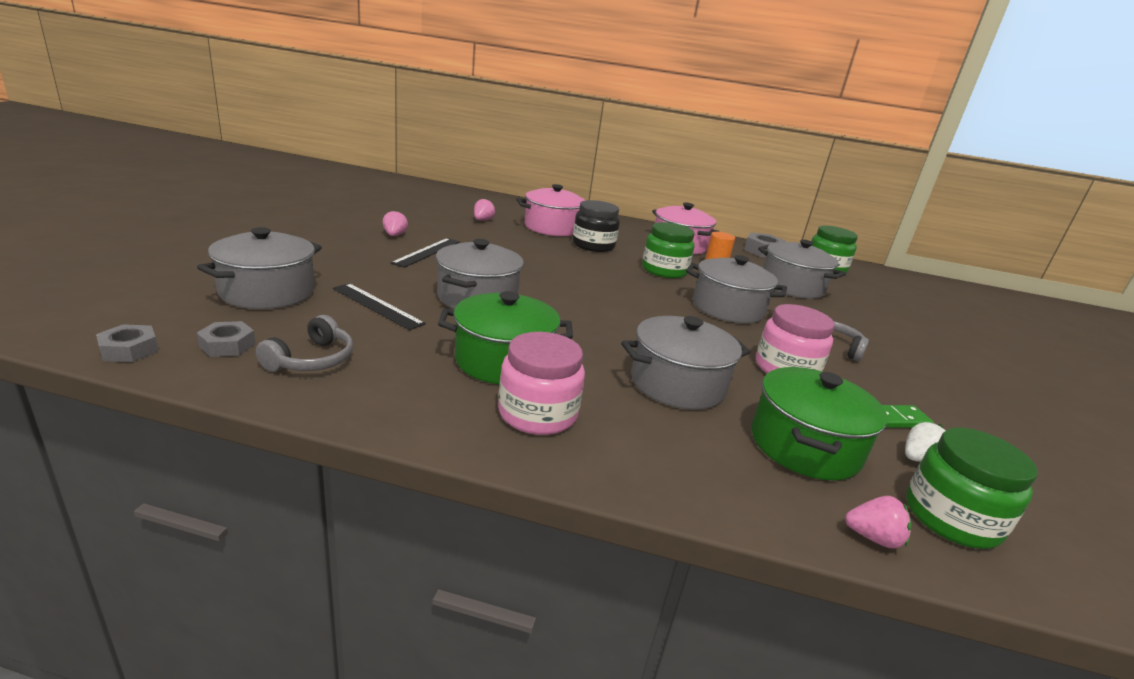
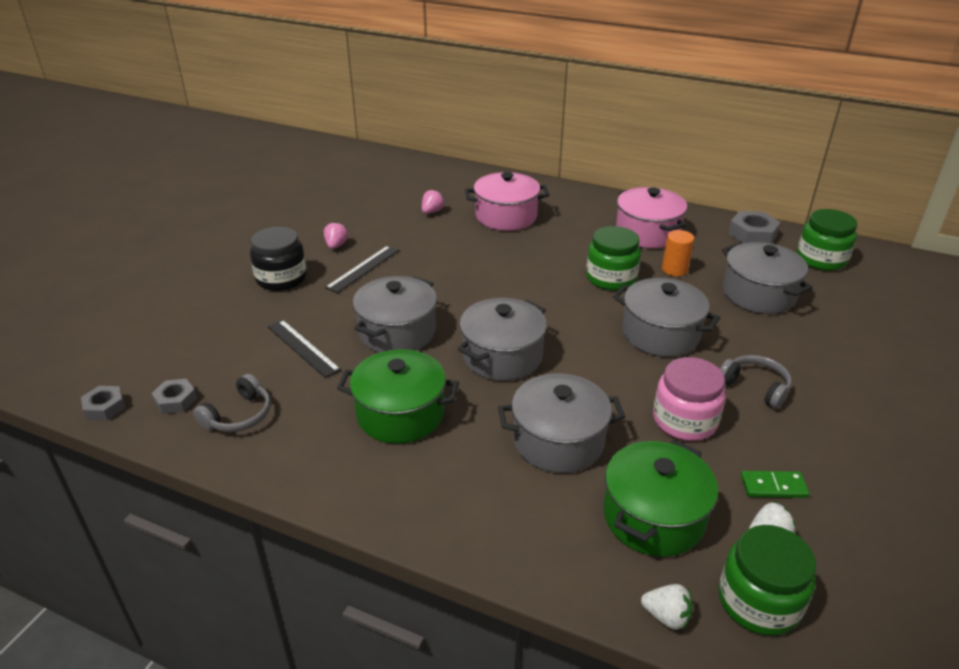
camera: 15 degrees right, 10 degrees up
grey pot [197,227,322,309] -> grey pot moved to [458,298,547,381]
pink jar [498,332,585,435] -> none
black jar [573,200,620,252] -> black jar moved to [250,227,307,291]
pink strawberry [845,496,912,548] -> white strawberry [641,584,693,630]

